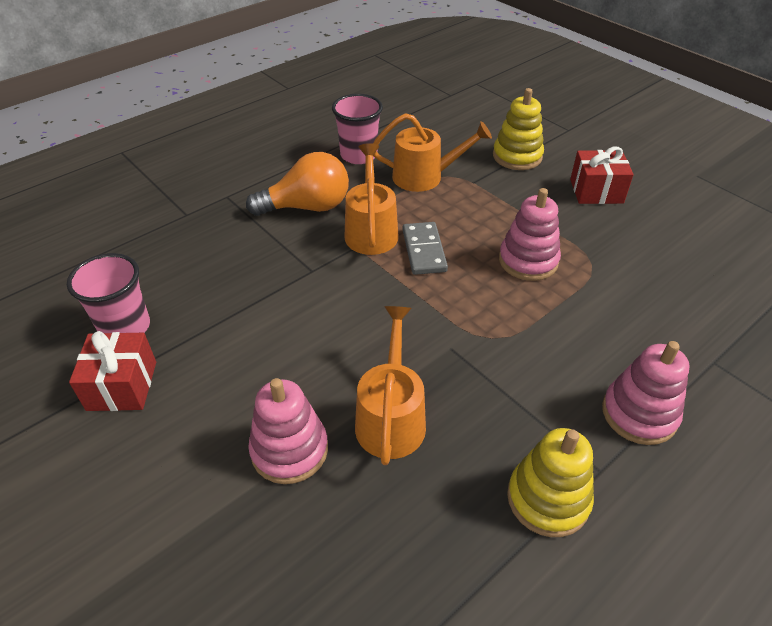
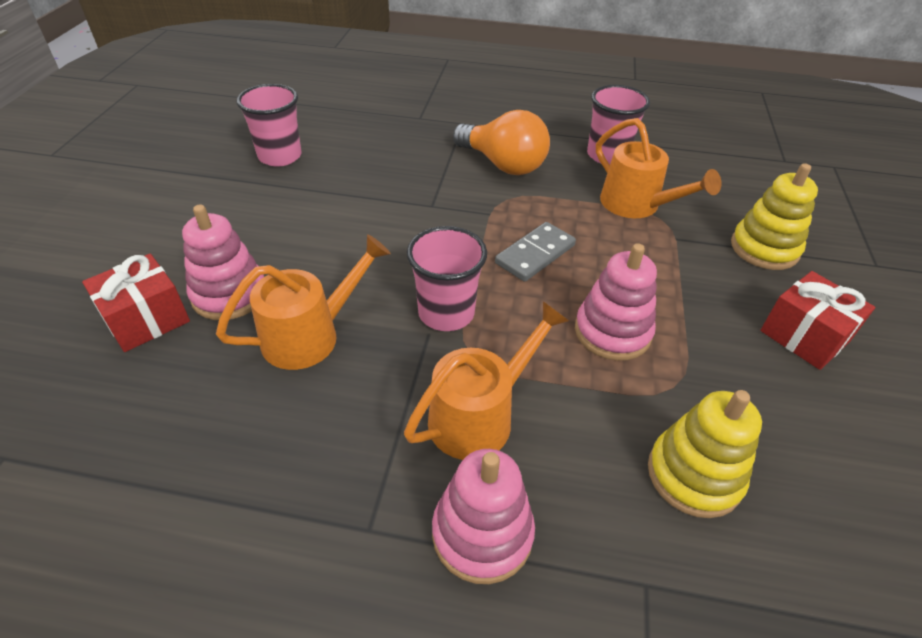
camera: 50 degrees right, 0 degrees up
red gift [69,331,156,411] -> red gift moved to [82,254,190,352]
orange watering can [344,143,399,255] -> orange watering can moved to [404,301,569,460]
yellow stacking toy [507,428,594,537] -> yellow stacking toy moved to [648,390,762,518]
none -> pink cup [407,226,487,331]

